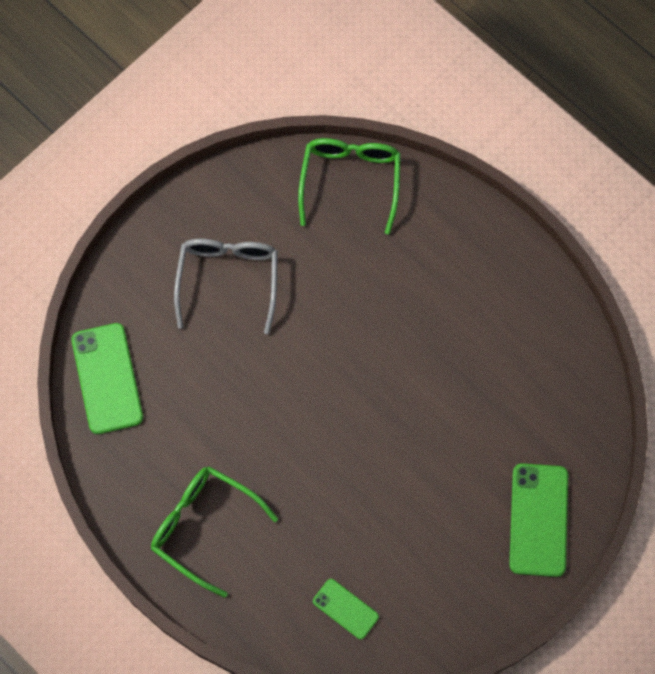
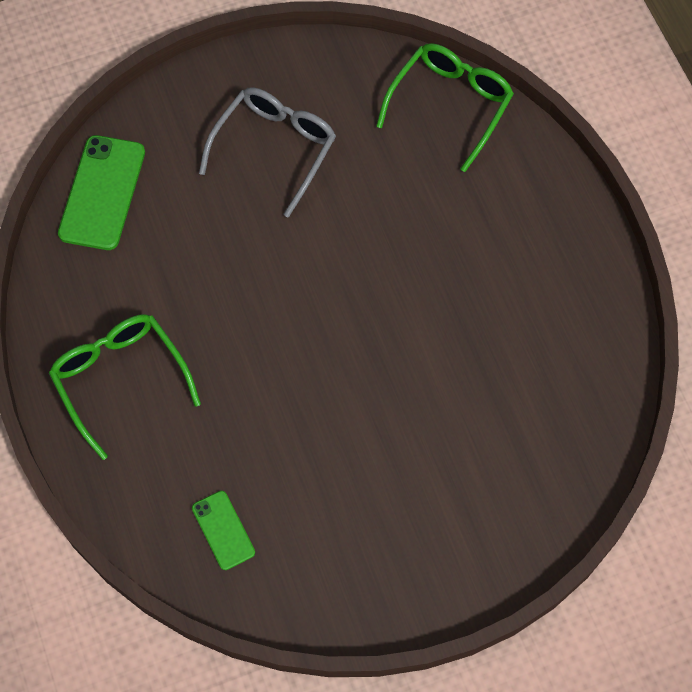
camera: 25 degrees right, 5 degrees down
green phone [509,463,568,577] -> none

